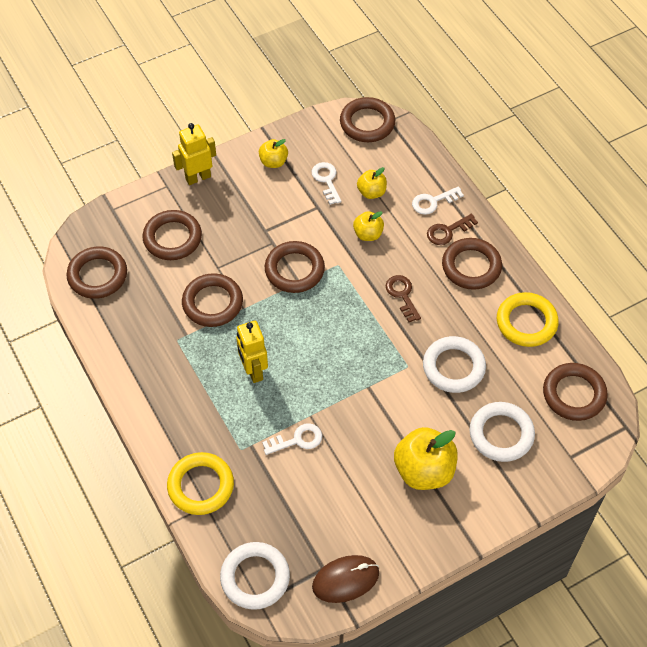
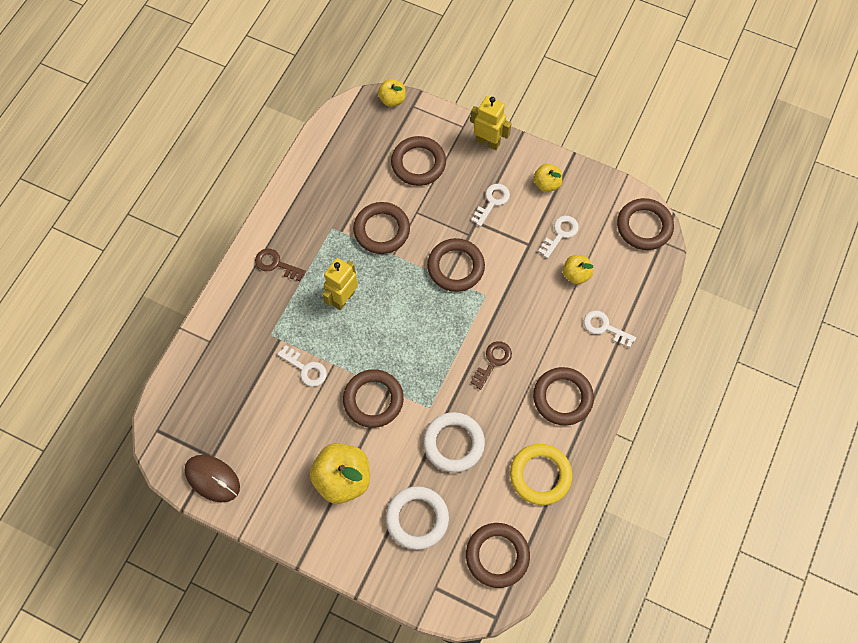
camera: 55 degrees right, 10 degrees up
brown ring [67,247,127,299] -> brown ring moved to [343,369,404,428]
yellow ring [167,452,234,515] -> none
white ring [220,542,290,610] -> none
yellow apple [353,211,384,241] -> yellow apple moved to [378,79,406,107]
brown key [427,214,478,245] -> brown key moved to [255,249,306,281]
none -> white key [471,184,510,227]

